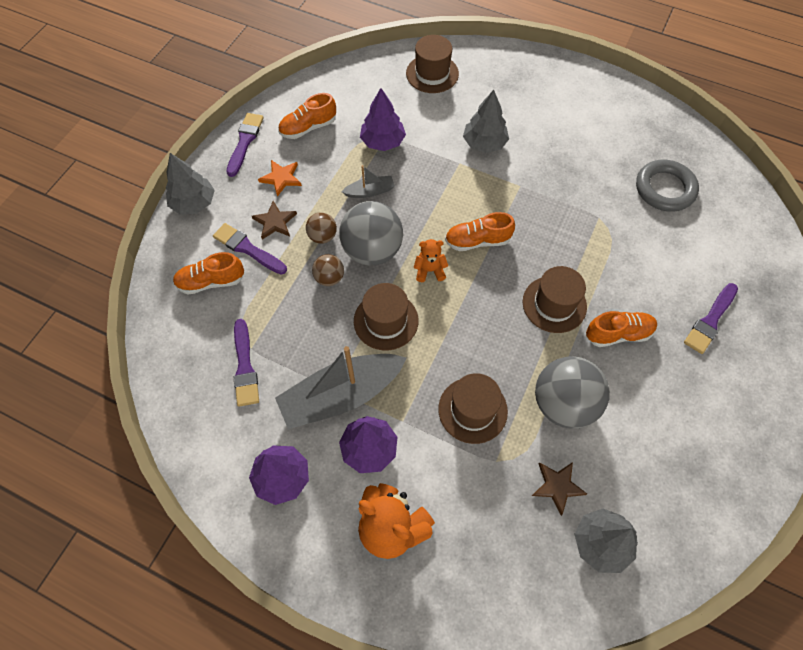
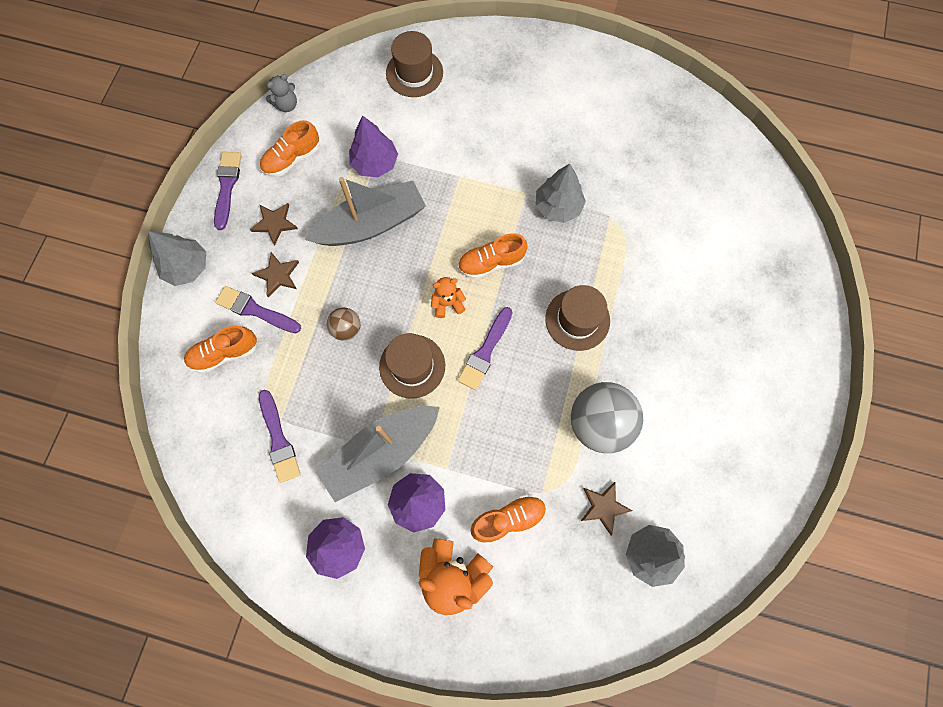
camera: 10 degrees left, 10 degrees up
orange star [258,160,302,197] -> brown star [250,203,298,246]
brown ball [306,212,337,244] -> none
grey ball [339,201,403,266] -> none
grey boat [342,165,395,198] -> grey boat [305,177,426,246], size x2.15
brown hat [438,373,508,444] -> none
grey tree [463,90,509,153] -> grey tree moved to [536,164,586,223]
orange shoe [586,311,657,347] -> orange shoe moved to [471,494,546,544]
grey ring [636,160,699,212] -> none
purple brush [684,283,738,354] -> purple brush moved to [458,307,512,390]
none -> grey teddy bear [266,74,297,112]

